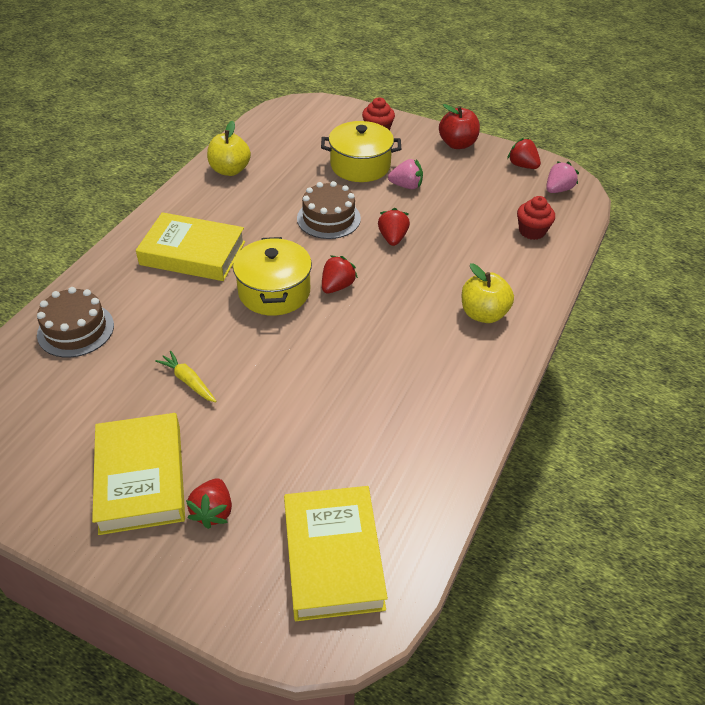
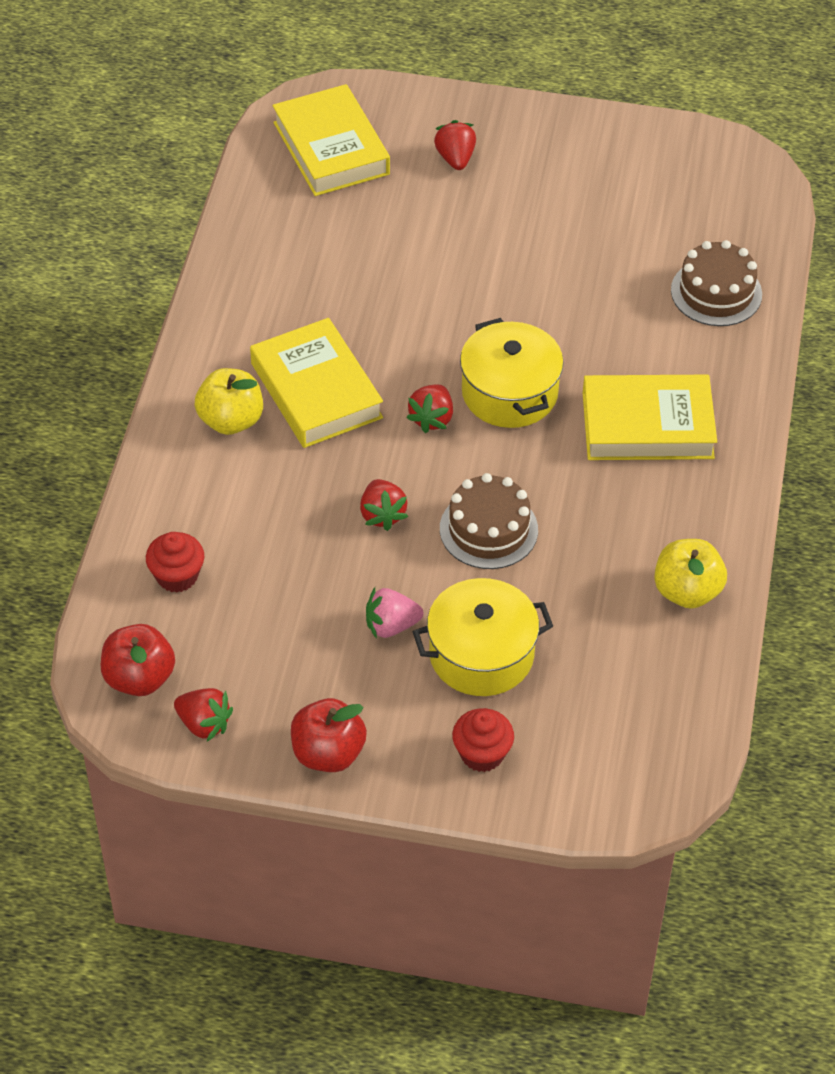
camera: 165 degrees right, 5 degrees up
yellow book [92,413,185,535] -> yellow book moved to [250,318,383,448]
yellow carrot [155,351,217,403] -> none
pink strawberry [546,161,579,193] -> red apple [101,624,175,696]

